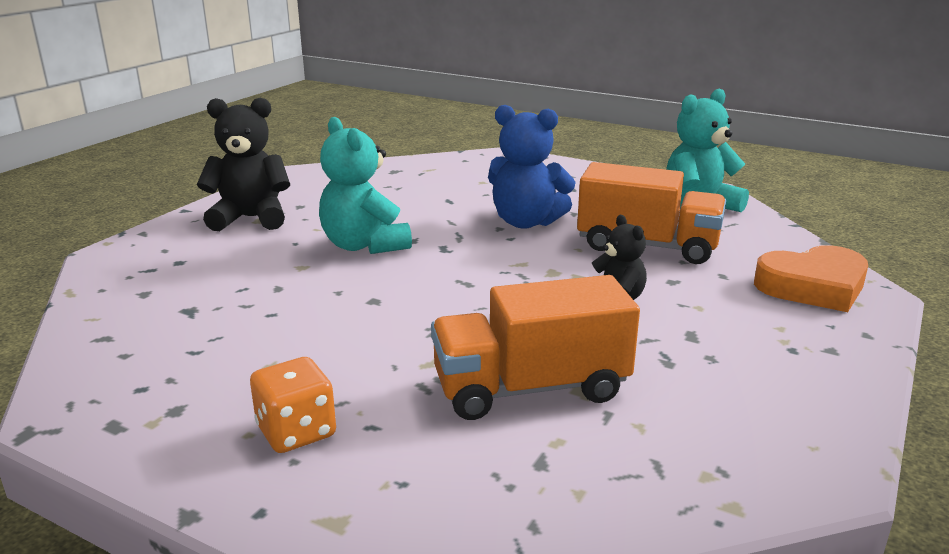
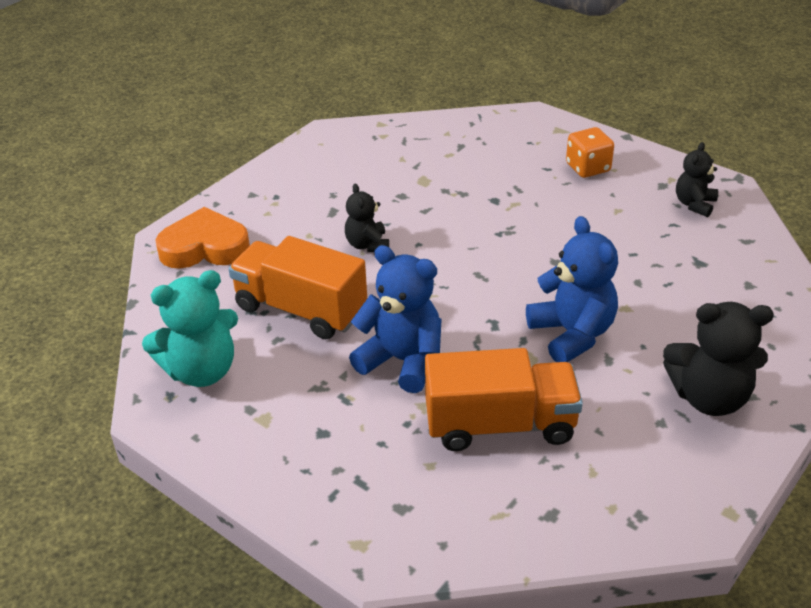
camera: 170 degrees left, 15 degrees up
turquoise teddy bear [319,117,412,254] -> blue teddy bear [526,216,618,362]
orange truck [431,275,640,420] -> orange truck moved to [425,348,583,451]
none -> black teddy bear [676,142,718,217]

